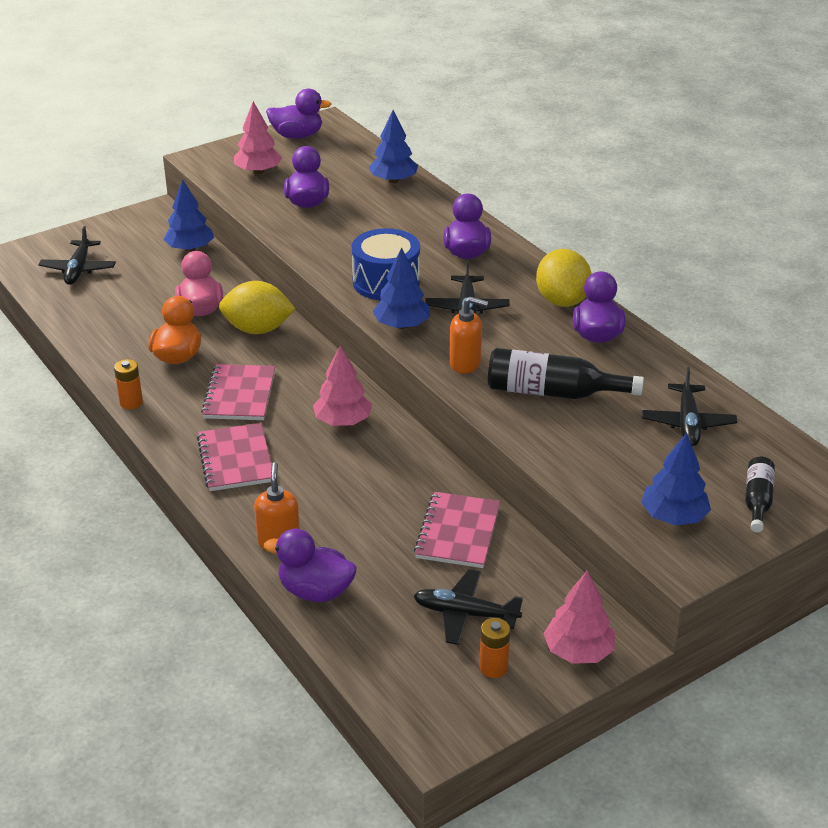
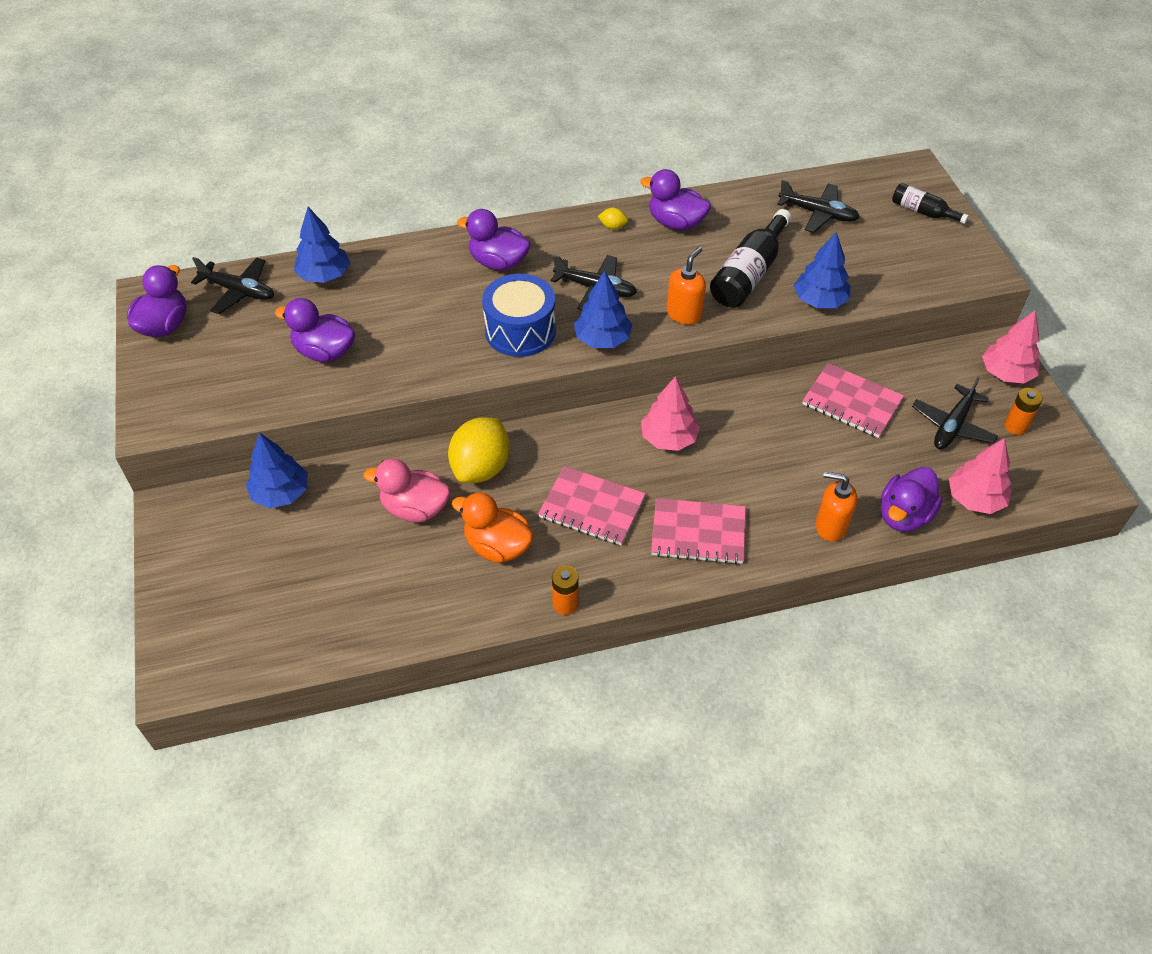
camera: 70 degrees left, 15 degrees up
black plane [39,226,116,285] -> black plane moved to [191,257,274,314]
pink tree [234,101,282,174] -> pink tree moved to [949,438,1012,514]
yellow lemon [536,249,591,307] -> yellow lemon [598,208,628,230], size x0.41
blue tree [641,433,711,526] -> blue tree moved to [794,232,850,308]

